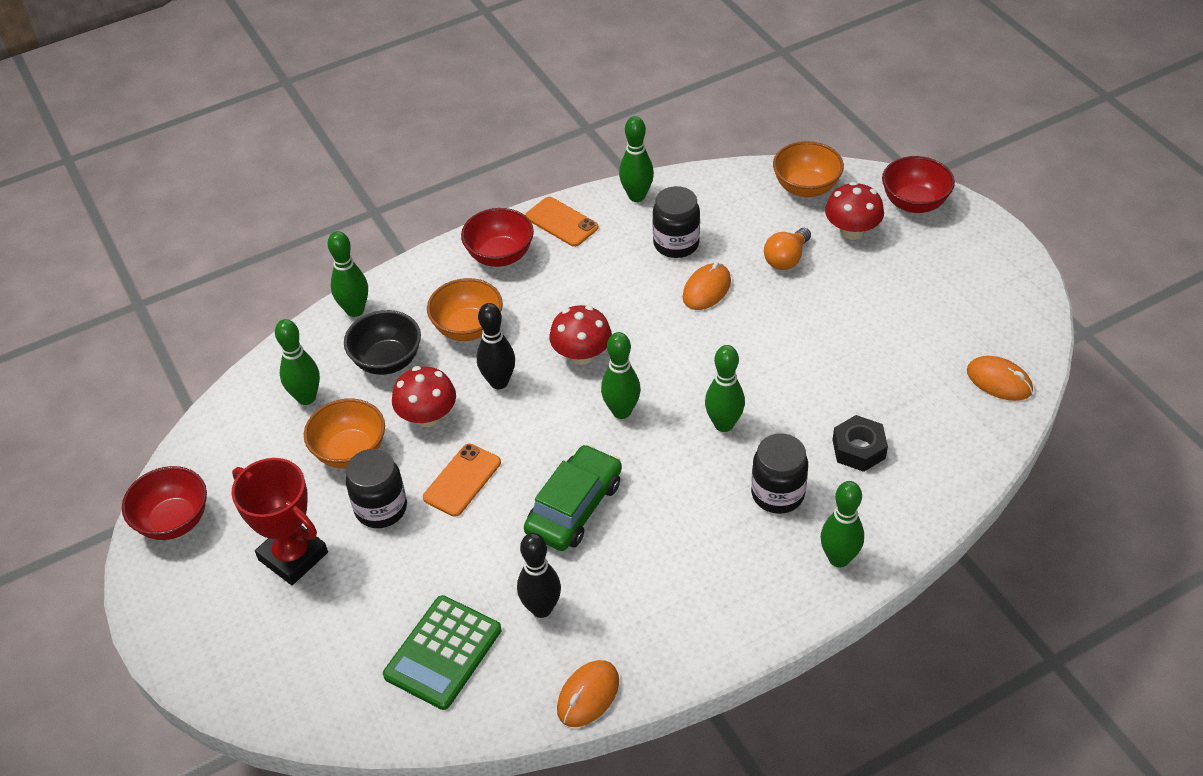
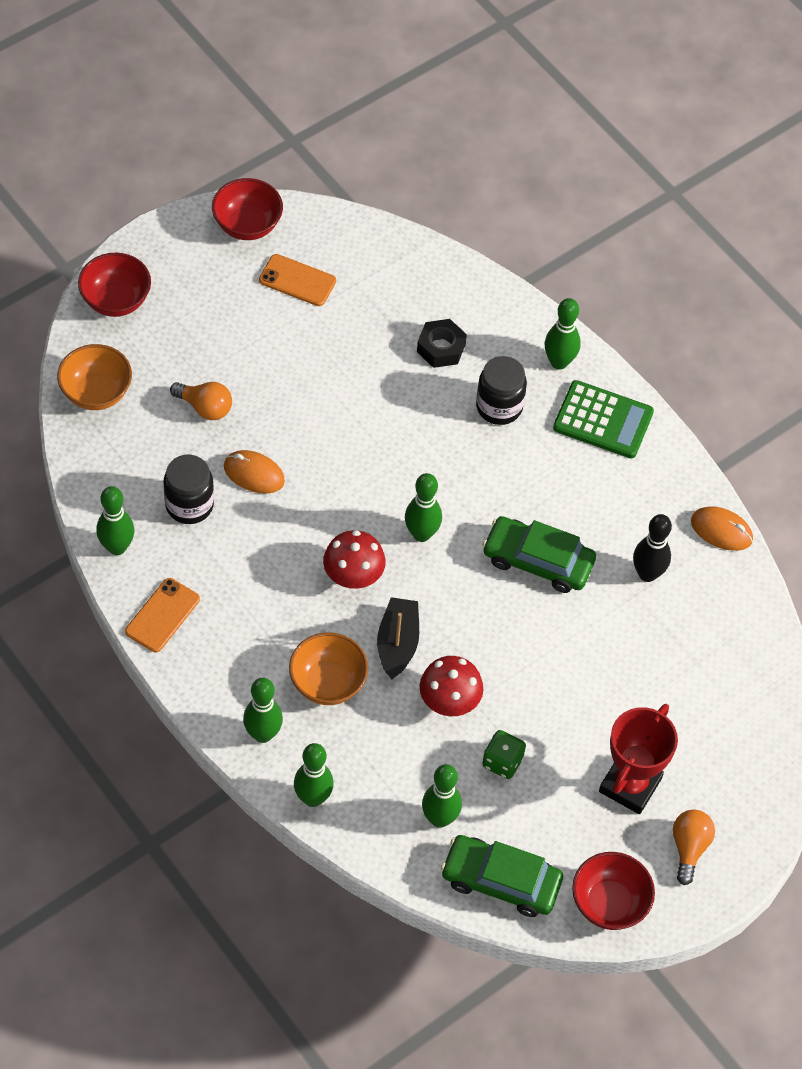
camera: 105 degrees left, 10 degrees up
orange bowl [304,398,385,469] -> green dice [482,730,526,779]
black bowl [344,310,421,375] -> none
black jar [346,449,407,528] -> none
green calculator [383,595,502,710] -> green calculator moved to [553,380,654,458]
orange phone [423,444,501,517] -> orange phone moved to [259,254,336,306]
red bowl [461,208,534,267] -> red bowl moved to [212,178,283,240]
black bowling pin [477,303,515,389] -> black boat [377,597,419,679]
green bowling pin [705,345,745,432] -> green bowling pin moved to [243,678,283,743]
red mushroom [825,182,884,240] -> none
orange mouse [967,356,1033,401] -> none
none -> green car [441,835,563,917]
none -> orange light bulb [673,809,715,885]

